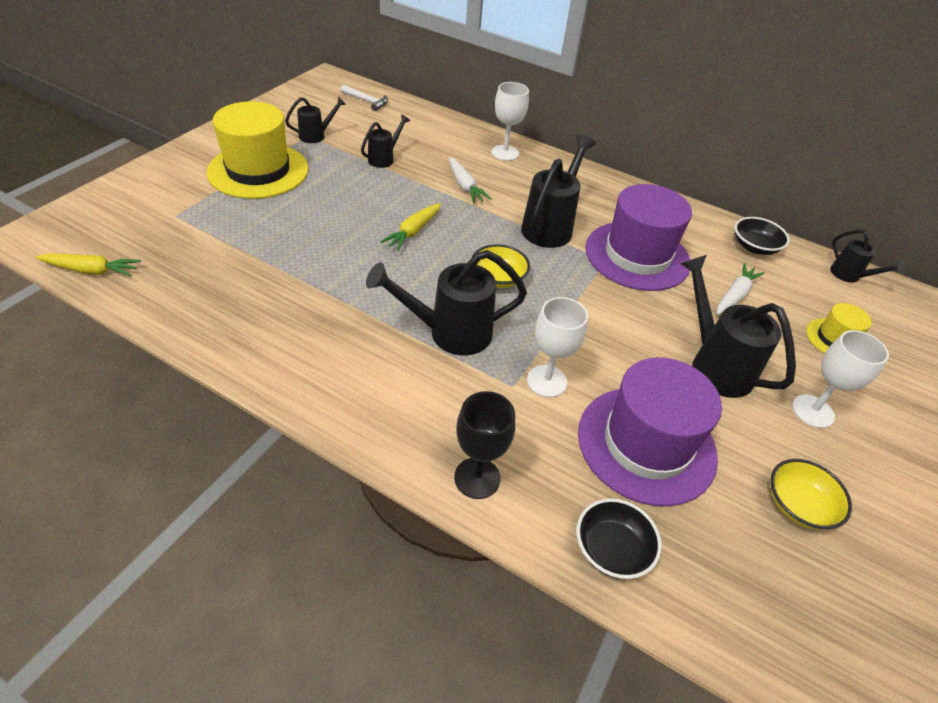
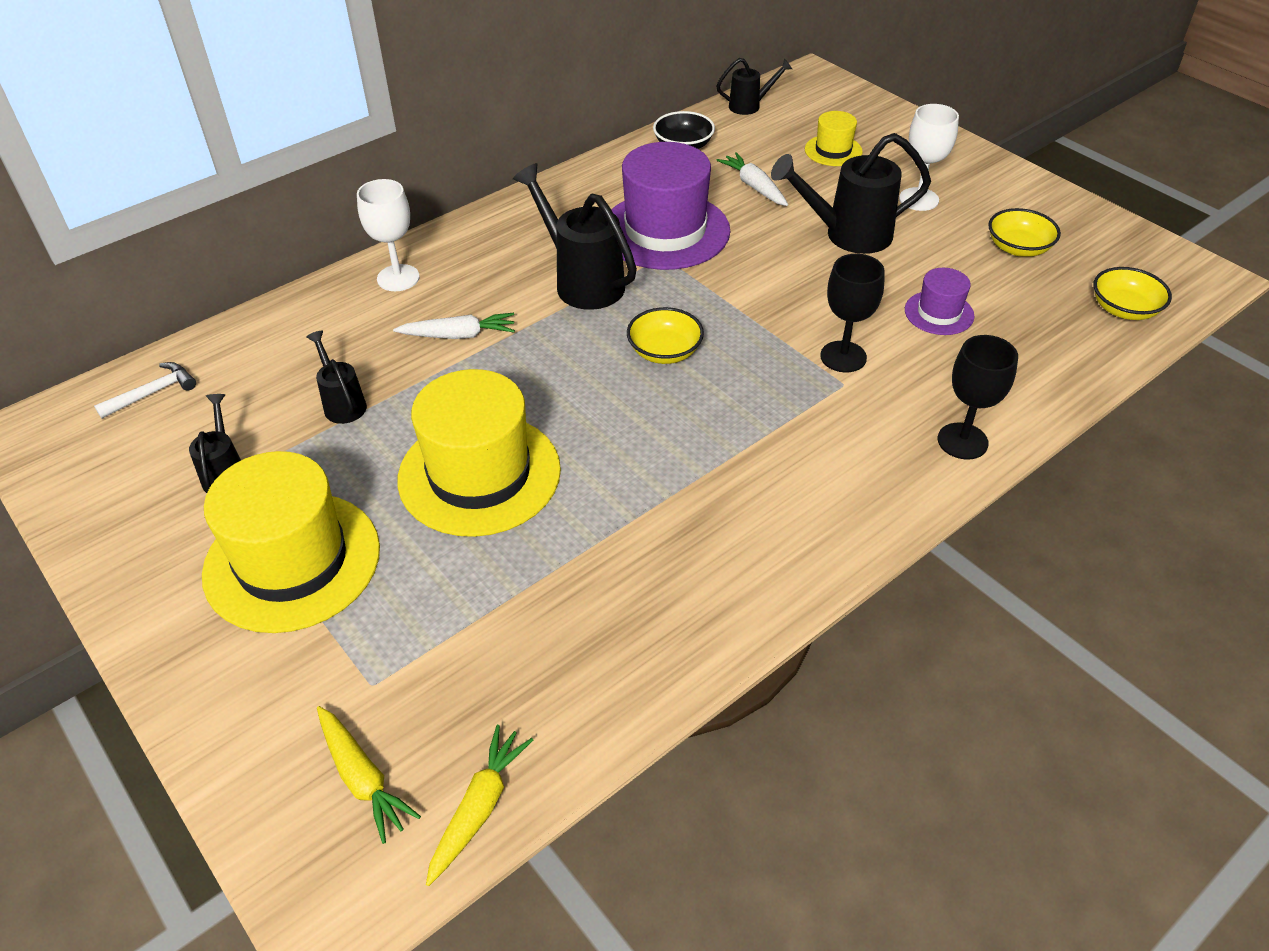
camera: 65 degrees left, 0 degrees up
black watering can [366,250,527,355] -> none
yellow carrot [380,203,441,251] -> yellow carrot moved to [317,706,421,844]
white goblet [527,297,588,397] -> black goblet [820,254,885,372]
black bowl [576,498,662,579] -> none
purple hat [578,357,722,506] -> purple hat [905,268,974,335], size x0.48
none -> yellow hat [397,369,561,537]
none -> yellow bowl [1094,267,1172,320]

